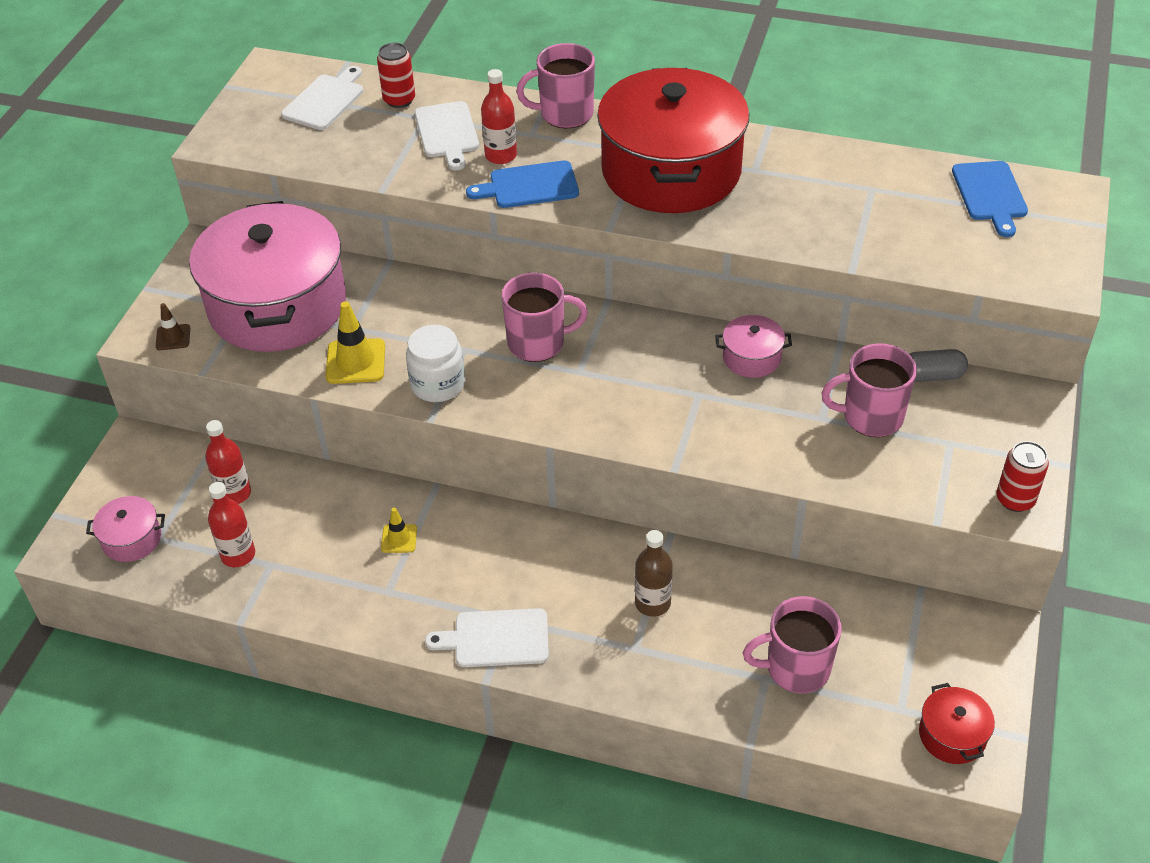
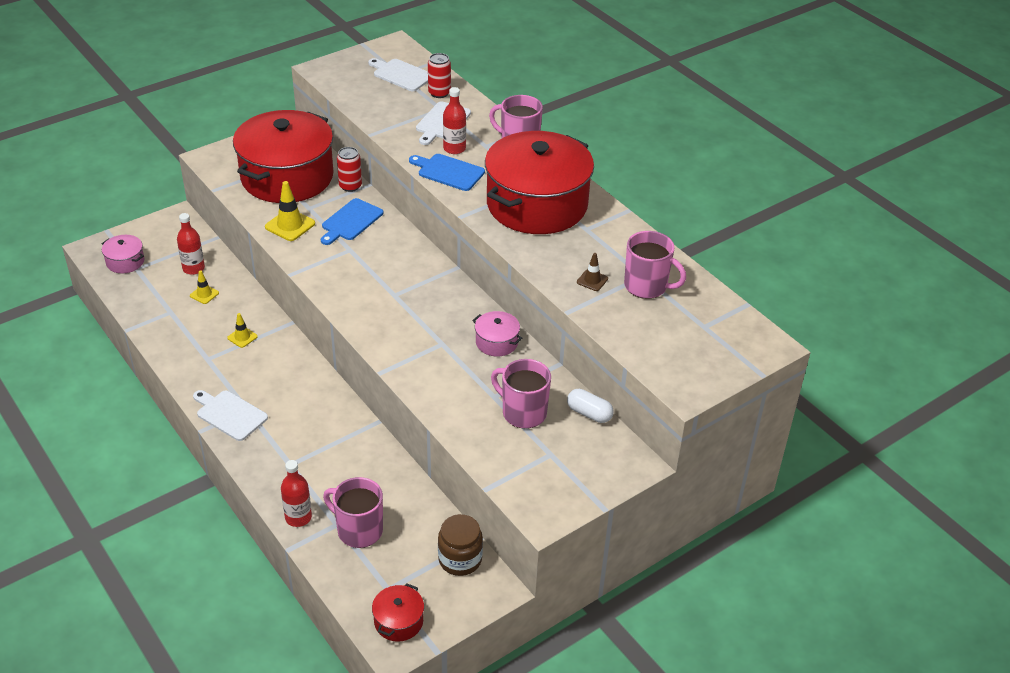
camera: 35 degrees right, 5 degrees down
brown traffic cone [156,303,190,350] -> brown traffic cone moved to [577,253,608,291]
pink pot [189,201,346,352] -> red pot [233,110,334,203]
red bottle [208,482,255,567] -> red bottle moved to [281,460,312,527]
white cutting board [281,66,363,130] -> white cutting board turned 120 degrees counterclockwise [368,58,428,91]
white jar [406,325,465,402] -> none
pink mug [501,272,588,362] -> pink mug moved to [624,231,686,299]
brown bottle [635,530,673,617] -> none
grey capsule [909,349,968,382] -> white capsule [567,389,614,423]
blue cutting board [952,161,1028,237] -> blue cutting board moved to [321,198,383,245]
red can [996,441,1049,512] -> red can moved to [337,147,362,192]
none -> yellow traffic cone [190,270,219,304]
none -> brown jar [438,514,483,576]

